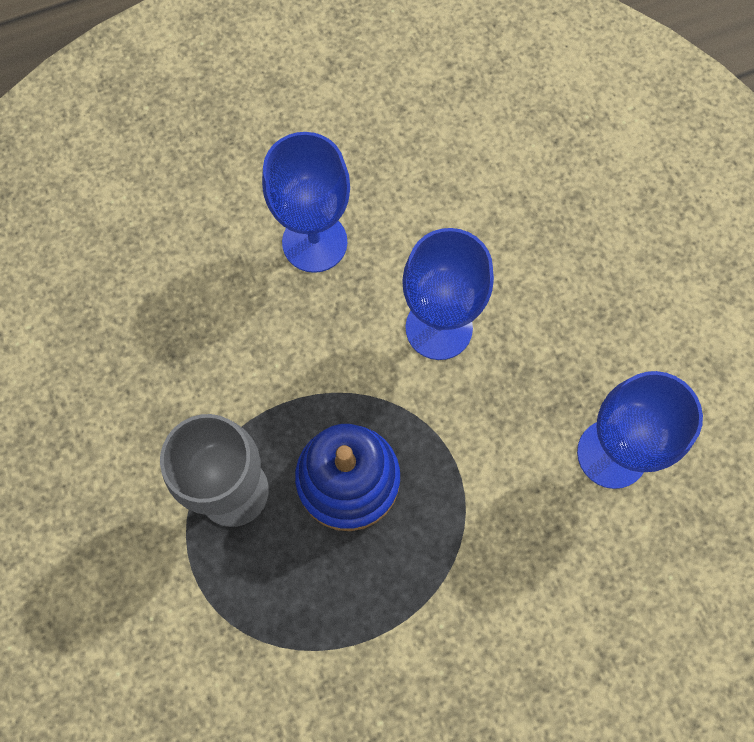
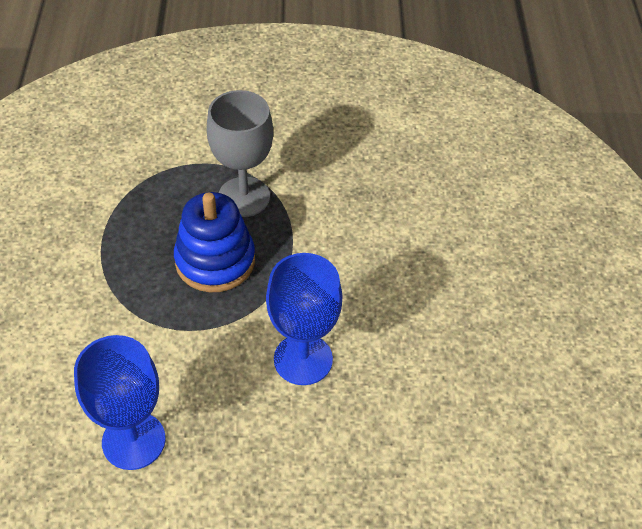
camera: 110 degrees right, 20 degrees down
blue goblet [262,132,350,273] -> none

